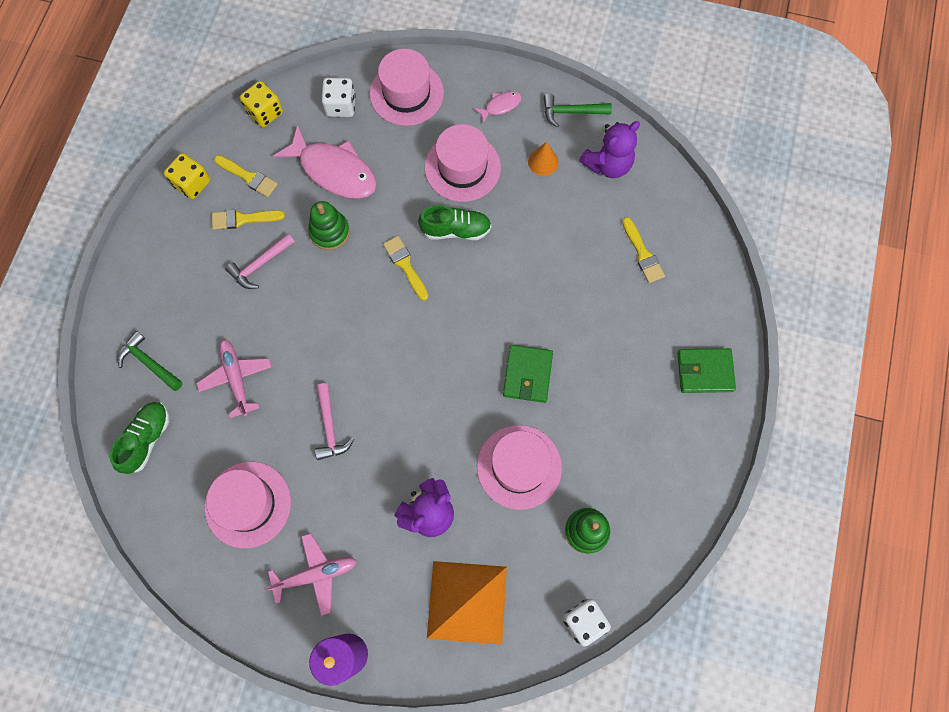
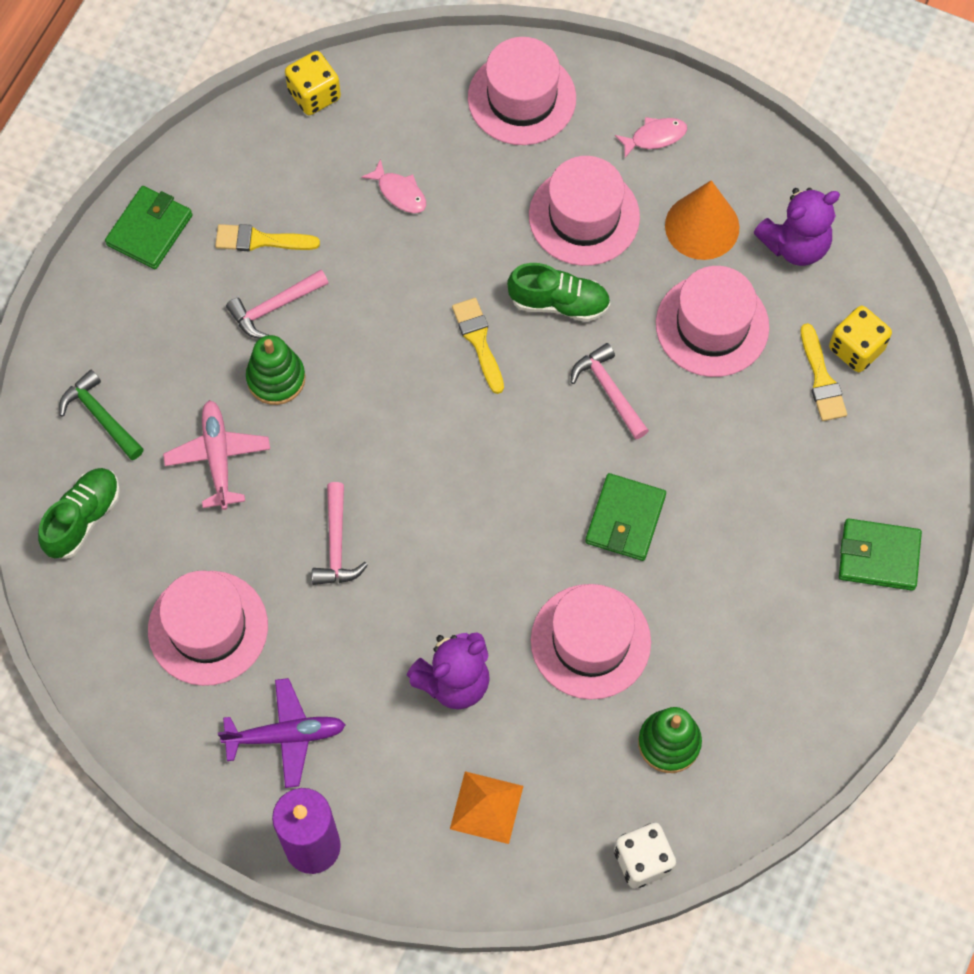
camera: 10 degrees right, 5 degrees down
yellow dice [164,153,210,199] -> yellow dice moved to [829,306,892,372]
yellow brush [214,155,278,197] -> none
pink plane [264,533,357,616] -> purple plane [218,678,346,788]
pink fish [273,125,377,199] -> pink fish [361,159,426,213], size x0.46
green stacking toy [308,201,350,250] -> green stacking toy moved to [246,335,305,405]
white dice [321,78,356,117] -> none
orange pyramid [427,561,507,645] -> orange pyramid [450,771,523,844], size x0.58
orange cone [528,142,559,176] -> orange cone [665,180,740,260], size x1.67
green hammer [544,94,612,127] -> none
none -> green wallet [105,186,192,269]
none -> pink hammer [571,343,649,439]
none -> pink hat [656,266,769,377]

